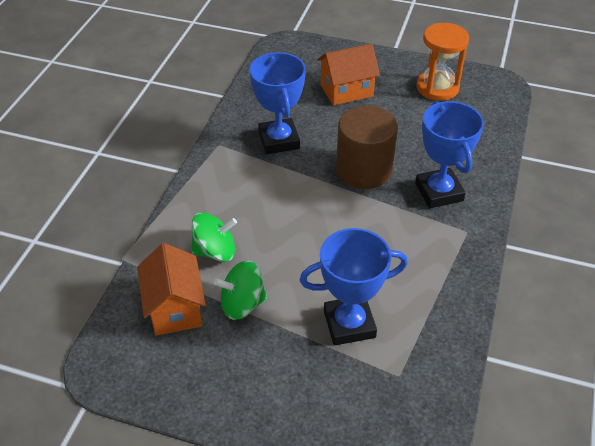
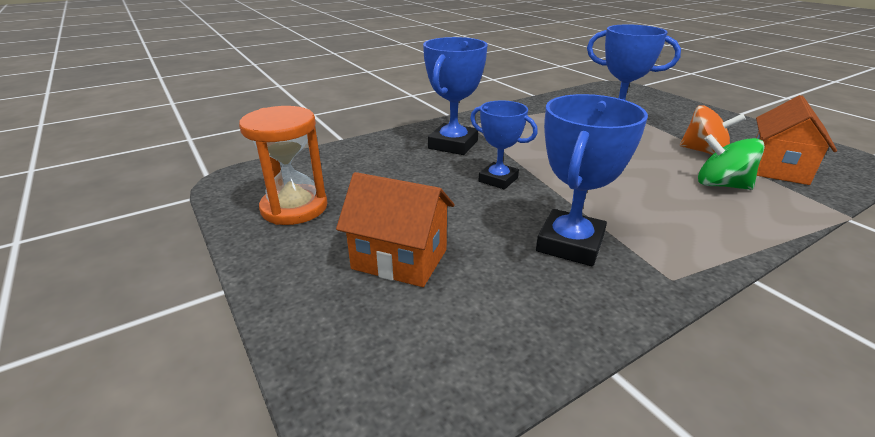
camera: 140 degrees left, 15 degrees down
green spinning top [214,261,267,320] -> orange spinning top [680,105,746,155]
brown cylinder [336,106,398,189] -> blue trophy [470,100,538,189]

